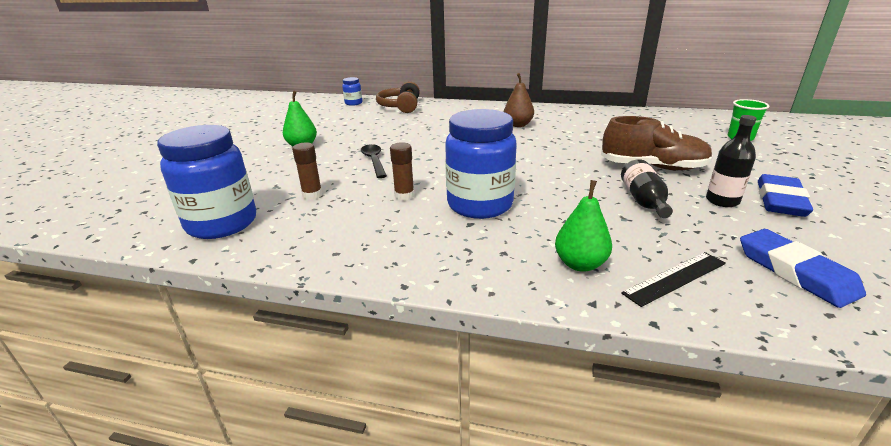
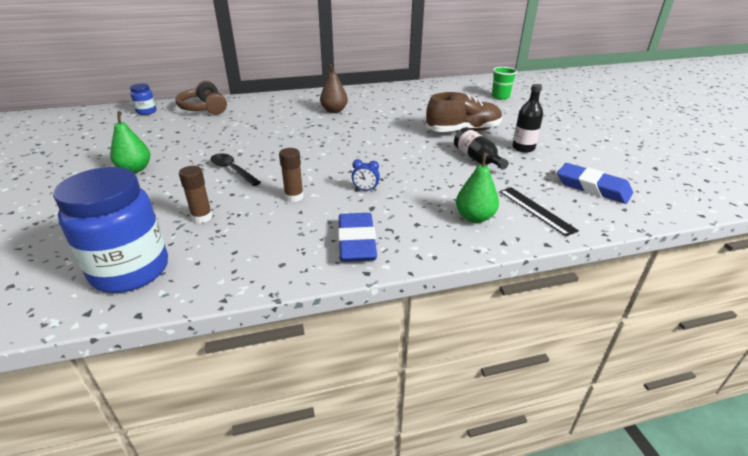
camera: 30 degrees left, 5 degrees up
blue jar [445,109,517,219] -> blue clock [352,159,380,191]
black ruler [621,252,726,307] -> black ruler turned 60 degrees counterclockwise [499,187,579,237]
blue eraser [758,174,813,217] -> blue eraser moved to [338,213,377,262]

